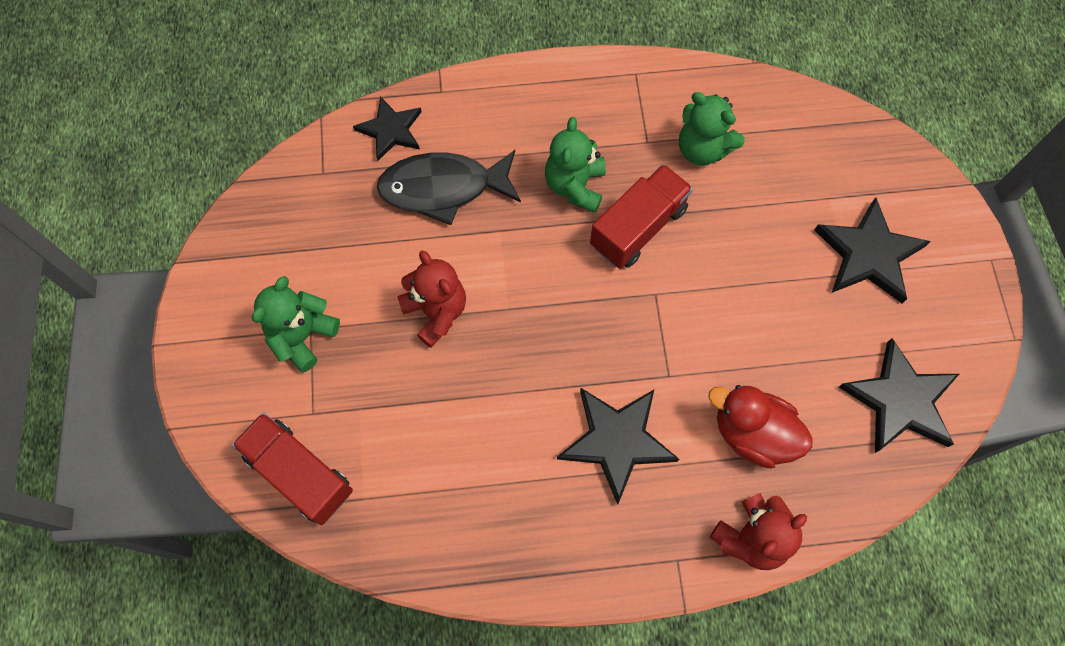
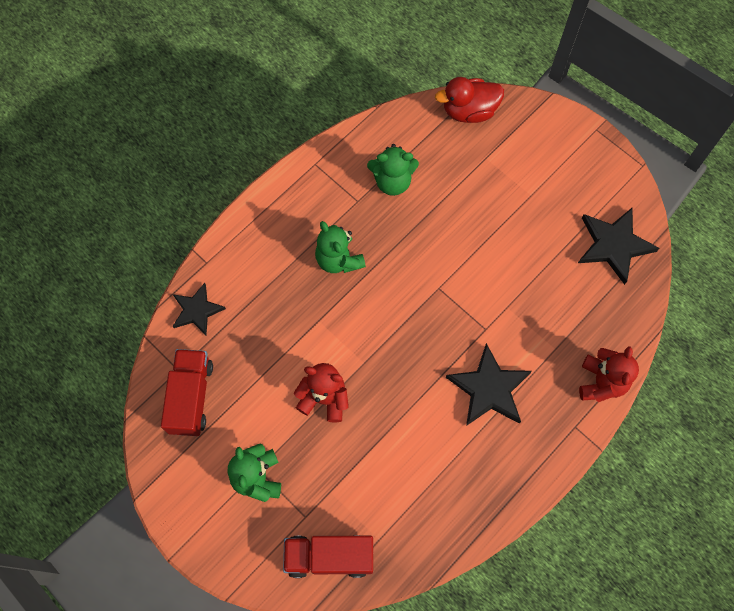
camera: 40 degrees left, 0 degrees up
black fish [377,150,521,225] -> none
red truck [590,164,693,269] -> red truck moved to [161,349,213,436]
red duck [708,385,813,469] -> red duck moved to [435,77,504,123]
black star [814,197,931,303] -> none

